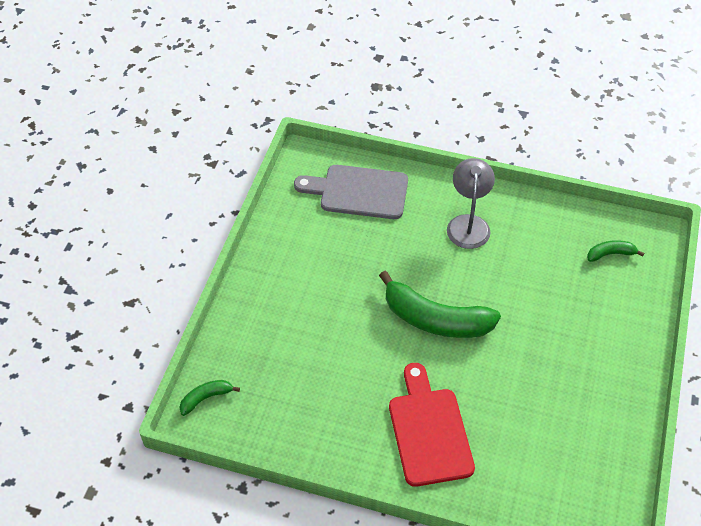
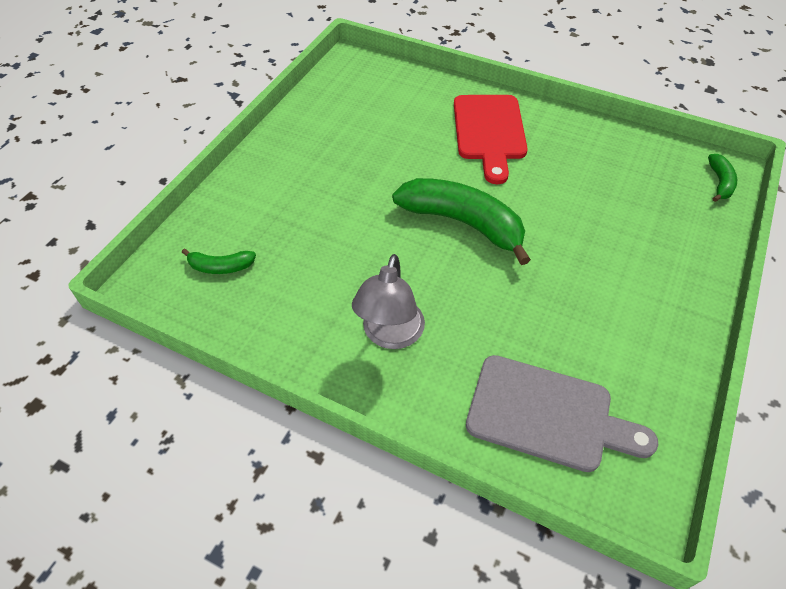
camera: 170 degrees left, 0 degrees up
green banana [179,380,240,416] -> green banana turned 60 degrees counterclockwise [708,154,737,202]

